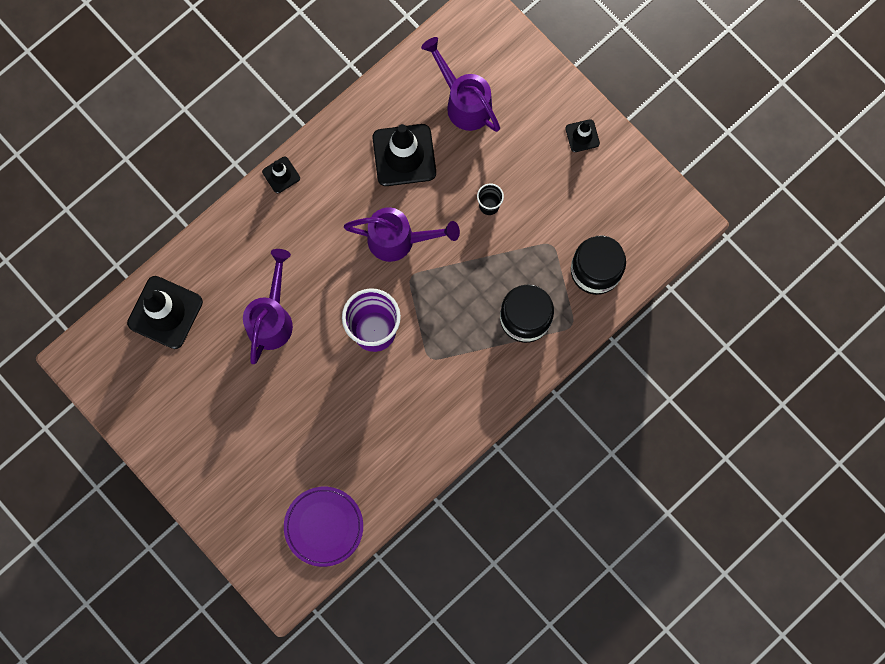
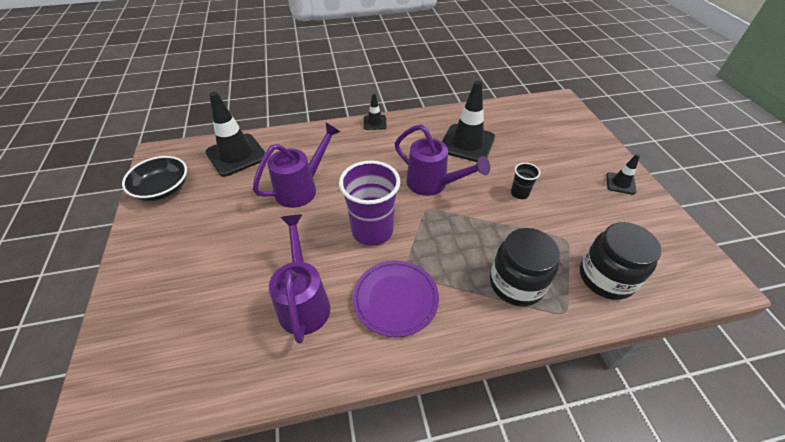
camera: 30 degrees right, 30 degrees down
purple plate [284,487,363,567] -> purple plate moved to [353,260,439,337]
purple watering can [421,37,500,132] -> purple watering can moved to [269,214,330,344]
none -> black bowl [122,156,187,201]

